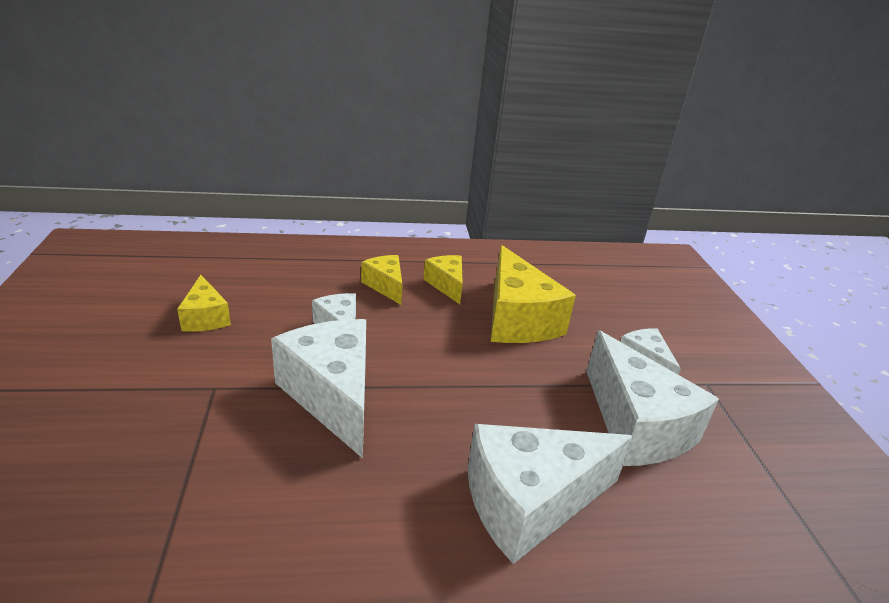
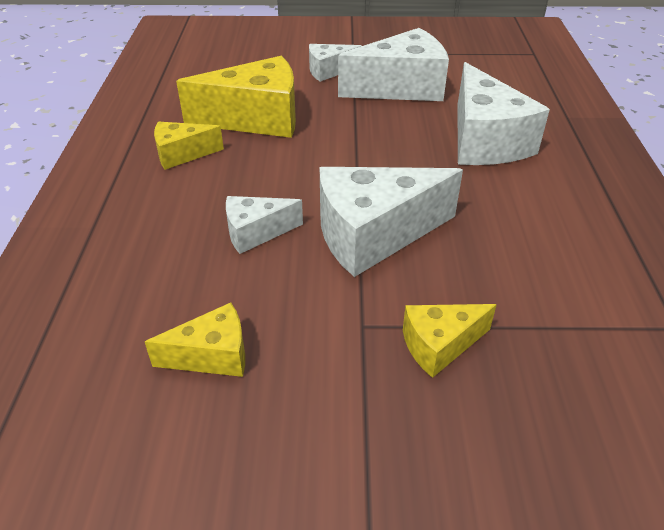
camera: 80 degrees left, 10 degrees up
yellow cheese [361,255,403,305] -> yellow cheese moved to [403,304,497,378]

